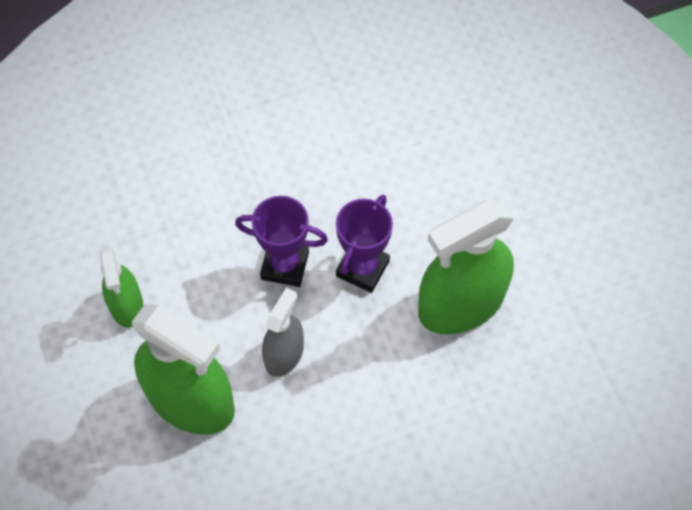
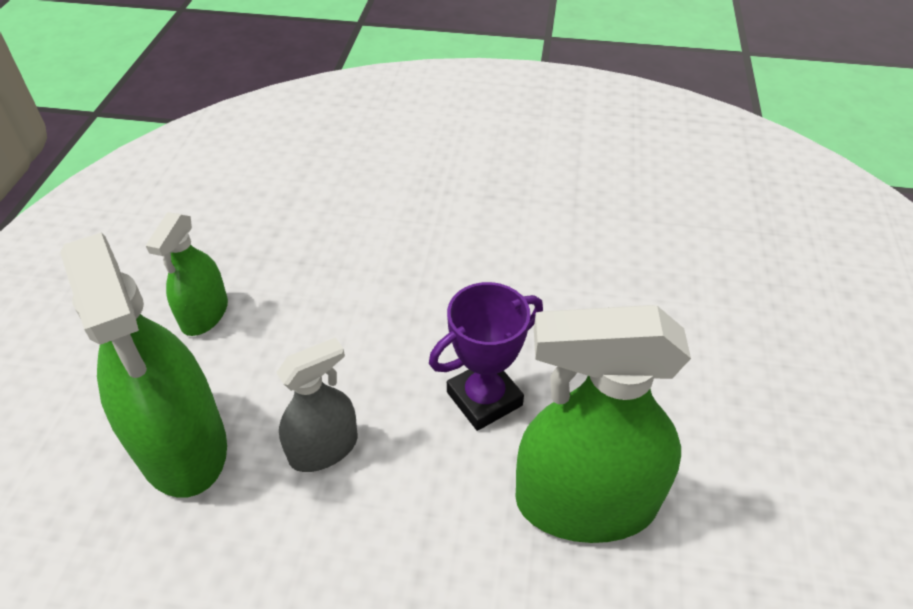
camera: 30 degrees right, 15 degrees down
purple trophy [235,196,328,287] -> none

